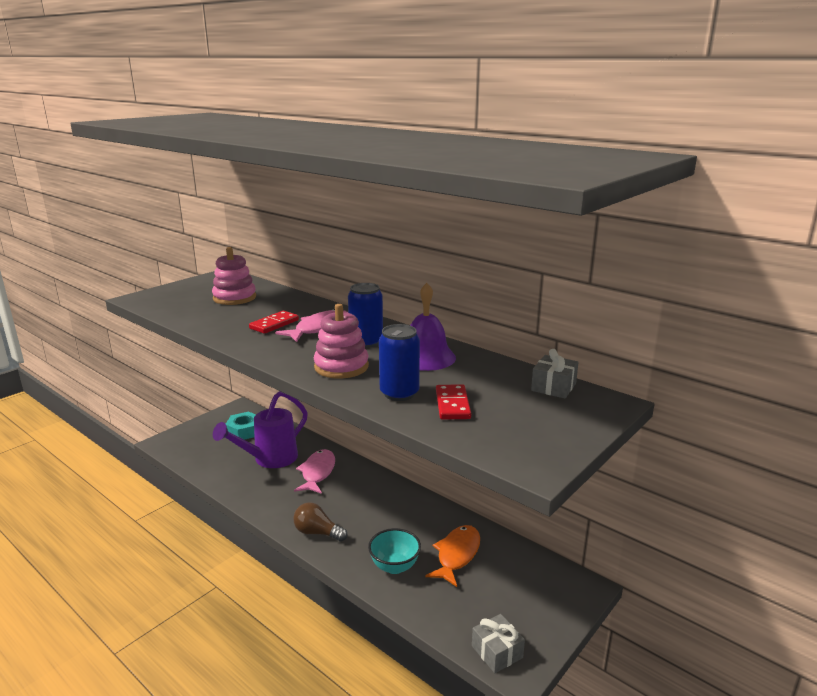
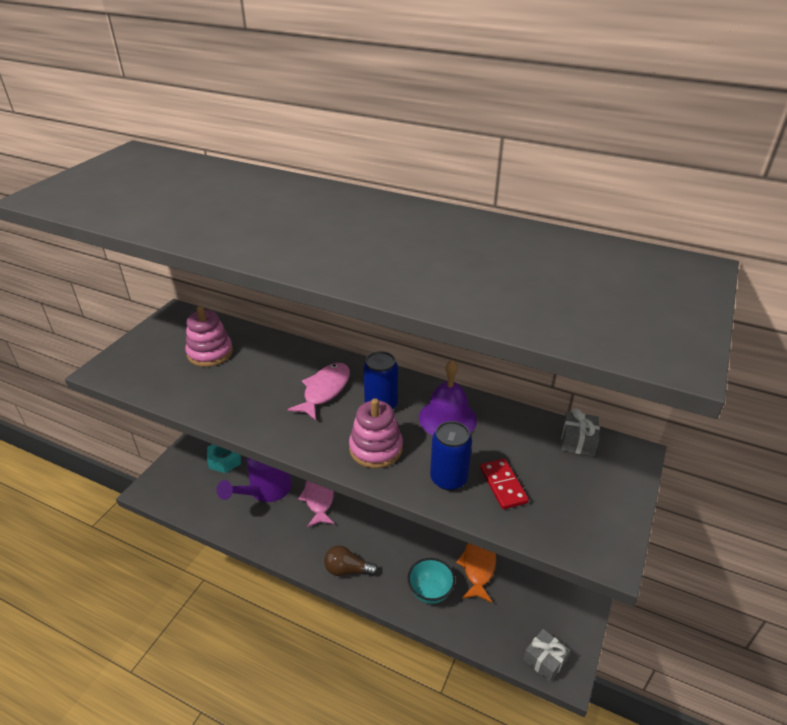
camera: 15 degrees left, 15 degrees up
red domino [249,311,299,334] -> none

